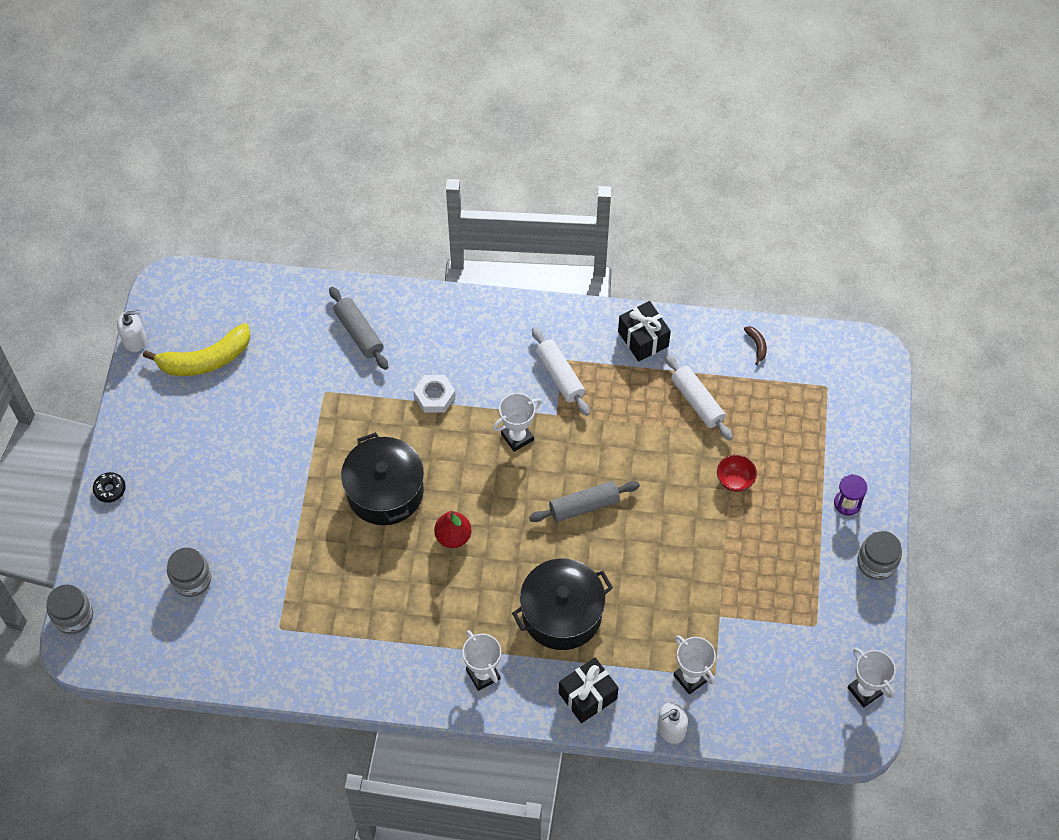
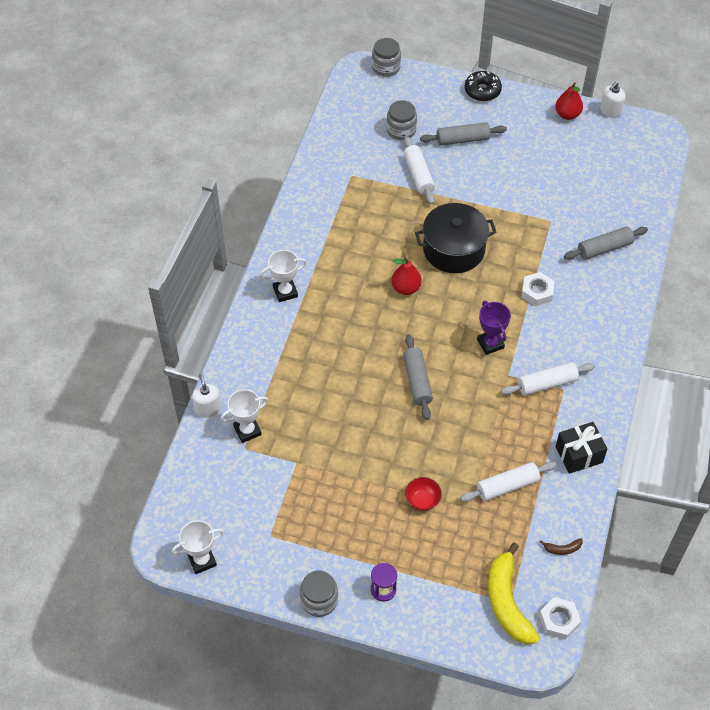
camera: 100 degrees right, 5 degrees down
black donut [93,472,126,503] -> black donut [465,71,502,101], size x1.55
white soap dispenser [117,310,146,352] -> white soap dispenser turned 45 degrees clockwise [600,82,625,118]
yellow banana [143,323,250,376] -> yellow banana moved to [488,542,540,644]
white trophy [493,393,542,452] -> purple trophy [477,301,511,355]
black pot [512,558,613,650] -> none
black gift [559,657,619,723] -> none
none -> white rolling pin [404,136,435,204]
none -> grey rolling pin [420,122,507,146]
none -> white nut [539,597,581,640]
none -> red pear [555,82,583,120]

